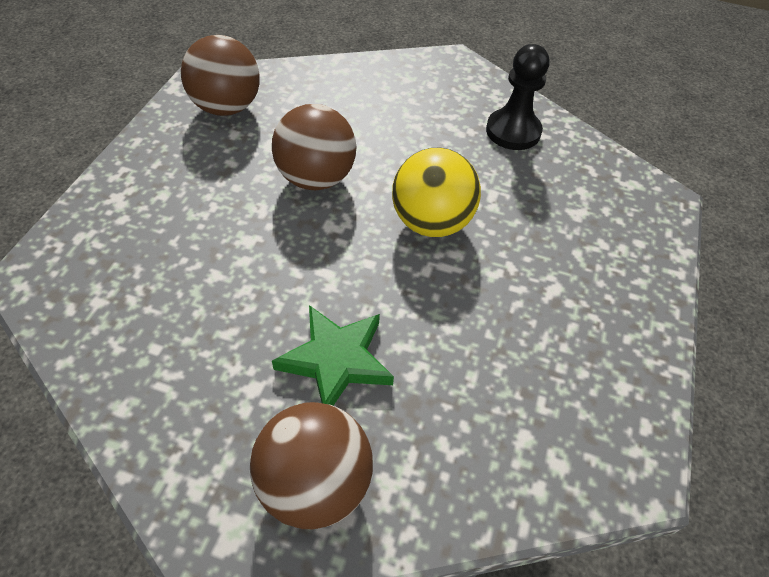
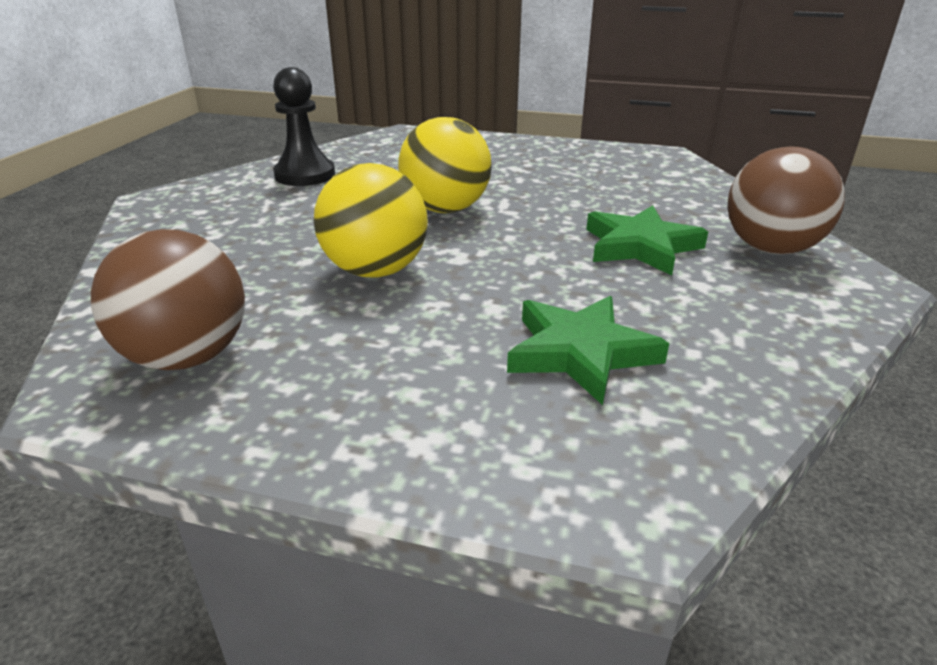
camera: 90 degrees left, 20 degrees down
brown ball [272,104,356,190] -> yellow ball [314,163,428,278]
none -> green star [507,296,669,405]

